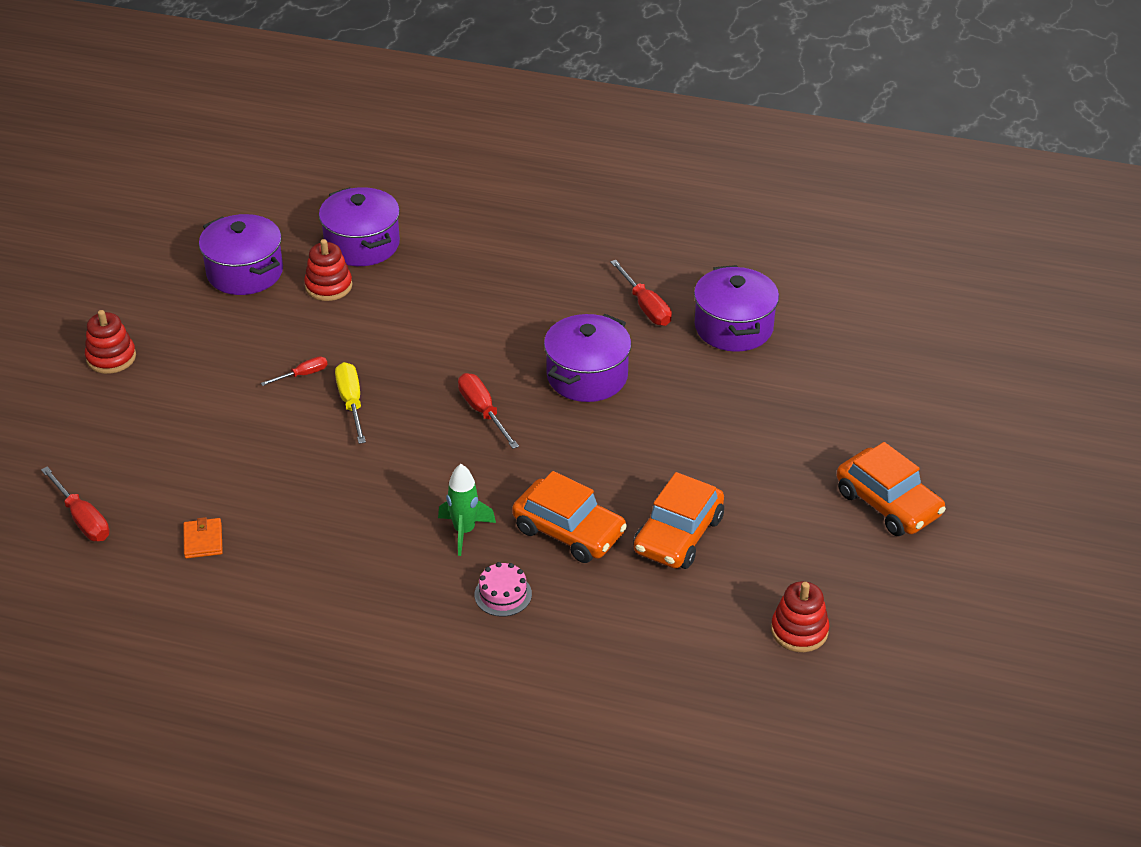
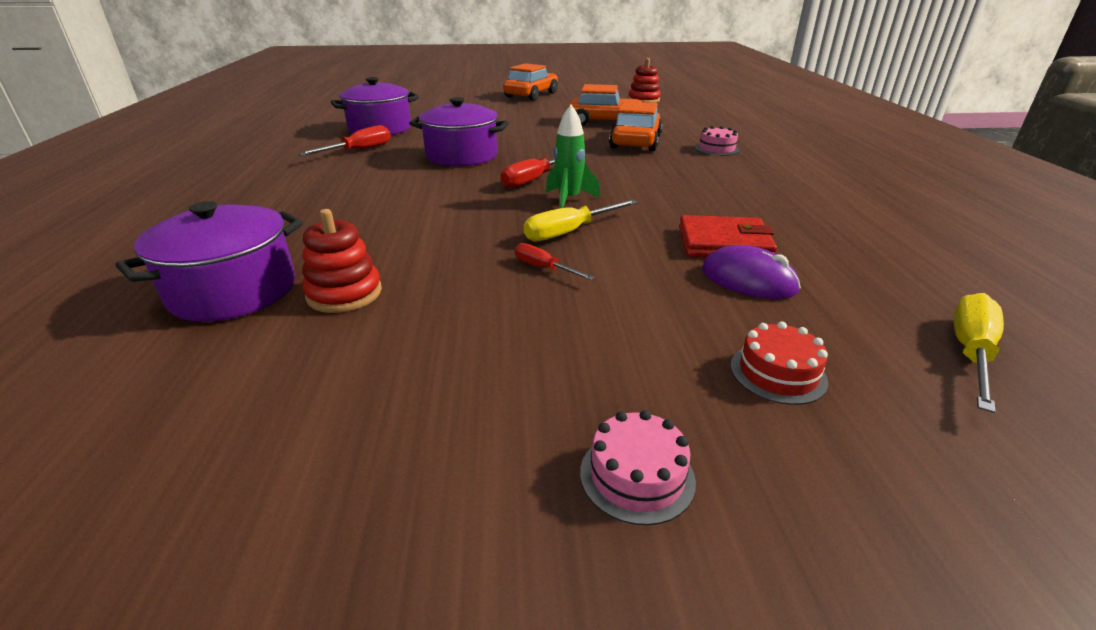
camera: 110 degrees left, 10 degrees down
red screwdriver [41,466,110,541] -> yellow screwdriver [954,293,1004,413]
red stacking toy [85,310,136,374] -> pink cake [580,410,696,525]
orange wallet [183,517,223,559] -> none
purple pot [199,214,283,295] -> none
green rocket [438,464,496,556] -> green rocket moved to [546,105,600,209]
none -> red wallet [679,215,777,257]
none -> purple mouse [702,245,801,299]
none -> red cake [730,321,828,405]

